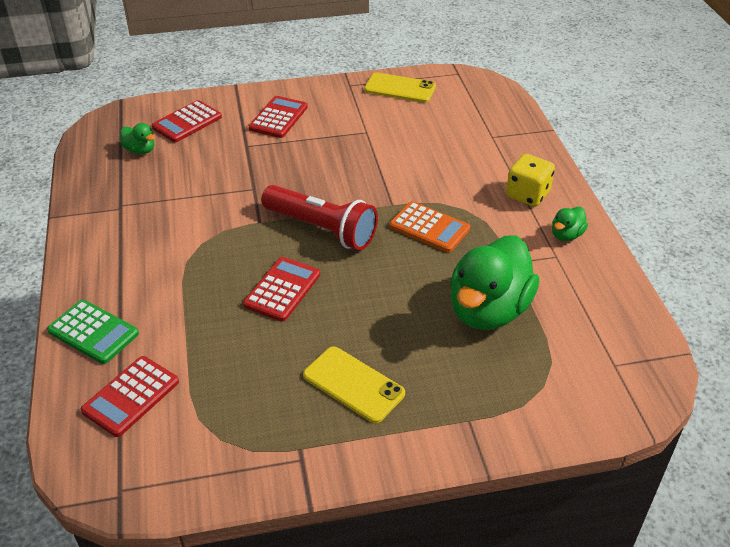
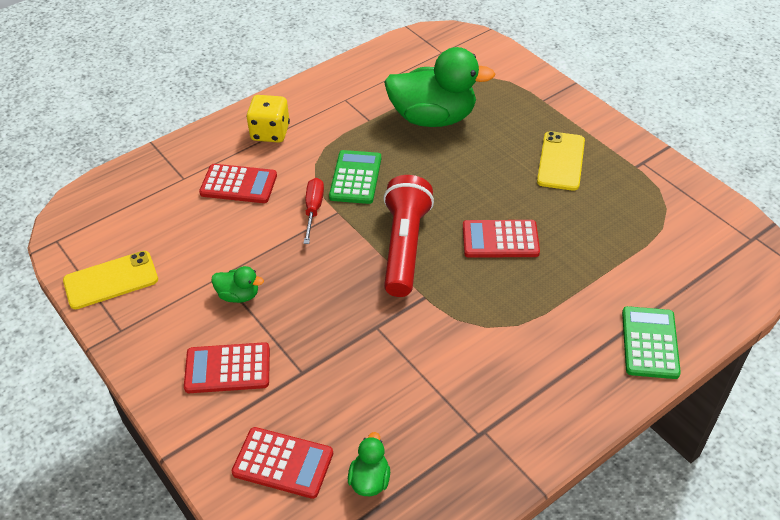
camera: 115 degrees left, 5 degrees up
red calculator [81,356,179,437] -> red calculator moved to [199,164,277,203]
yellow phone [364,72,436,102] -> yellow phone turned 75 degrees clockwise [63,251,158,309]
orange calculator [389,201,470,253] -> green calculator [329,150,381,204]
green duck [552,207,588,241] -> green duck moved to [211,266,264,303]
none -> red screwdriver [304,178,324,244]

